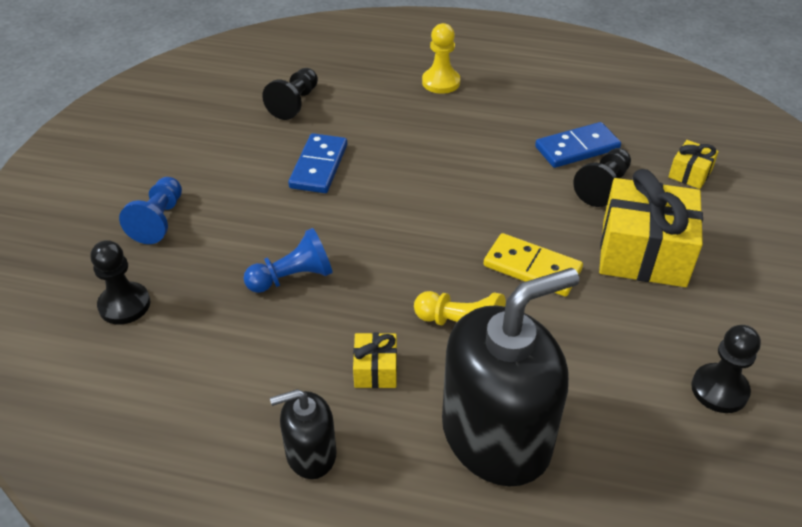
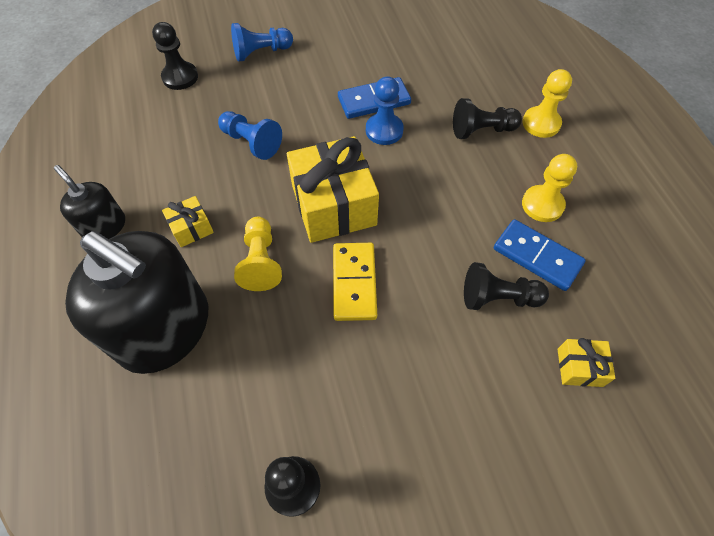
camera: 60 degrees right, 15 degrees up
black pawn [262,68,318,120] -> black pawn moved to [453,98,522,139]
yellow gift [599,169,703,287] -> yellow gift moved to [287,136,379,243]
none -> blue pawn [366,76,404,145]
none -> yellow pawn [522,154,577,222]

